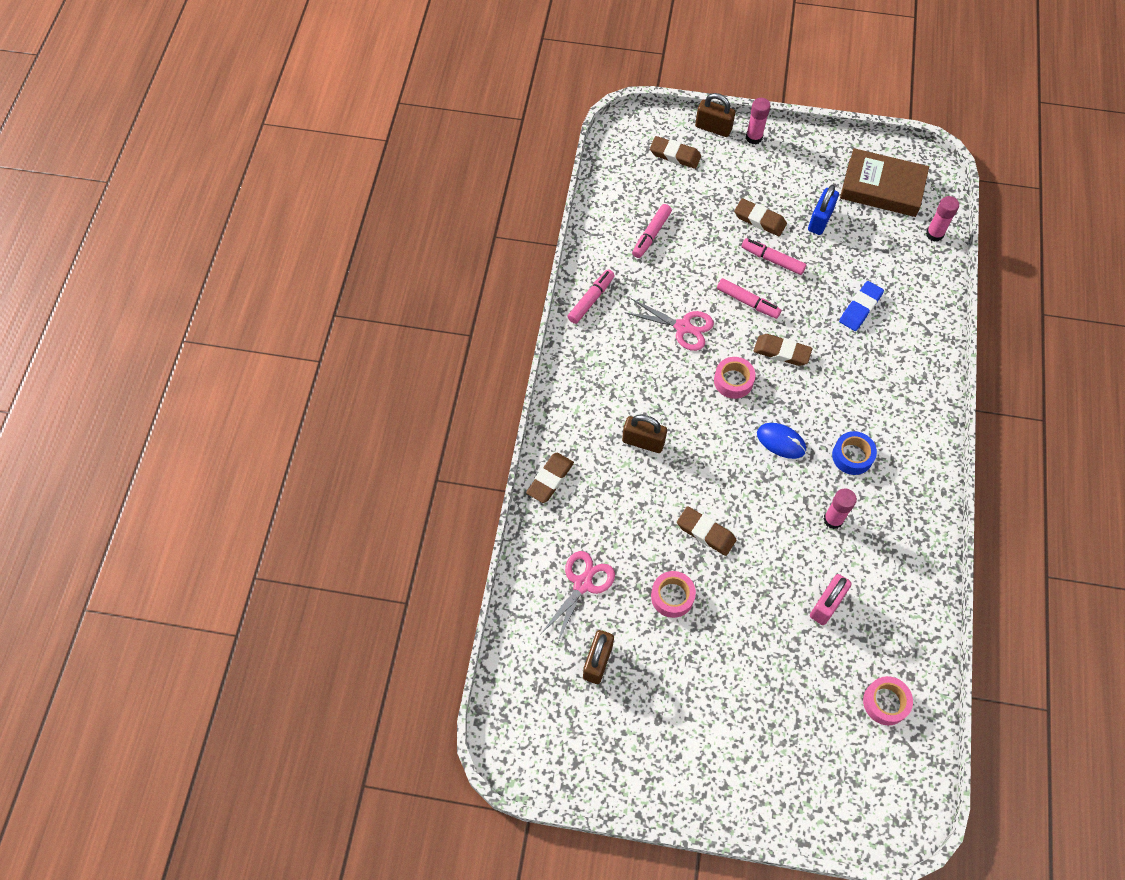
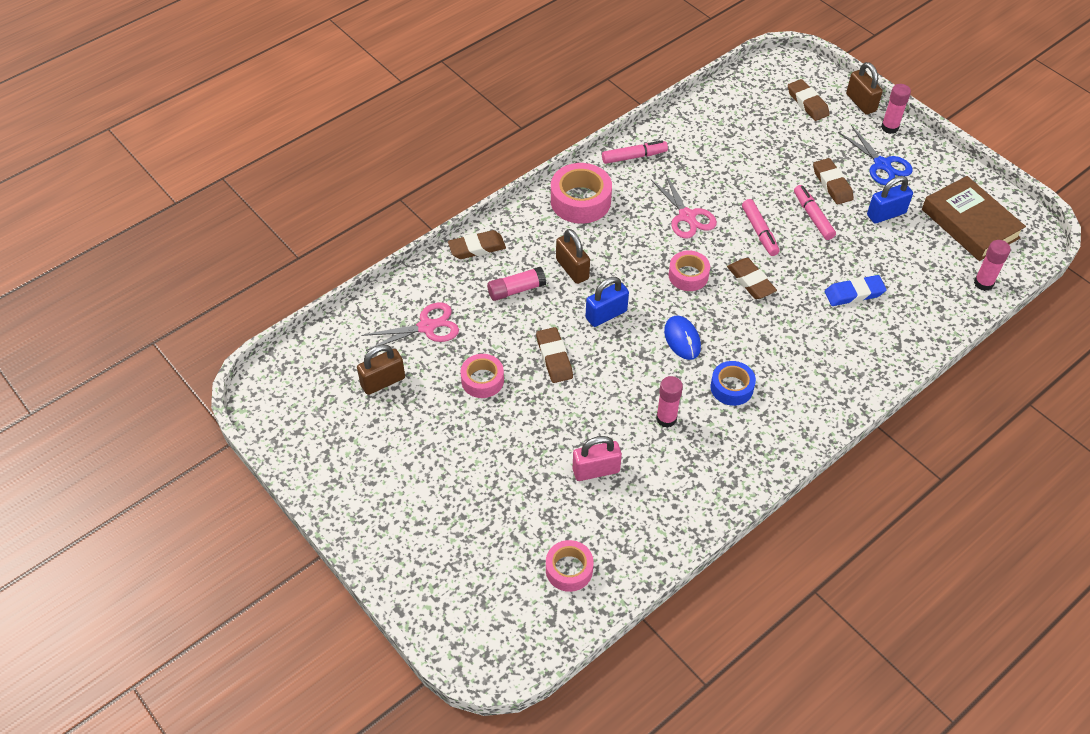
camera: 40 degrees right, 10 degrees down
pink marker [632,204,672,258] -> none
none -> pink glue stick [487,267,546,301]
none -> pink tape [551,163,612,224]
none -> blue padlock [585,277,629,327]
none -> blue scissors [838,125,913,185]

